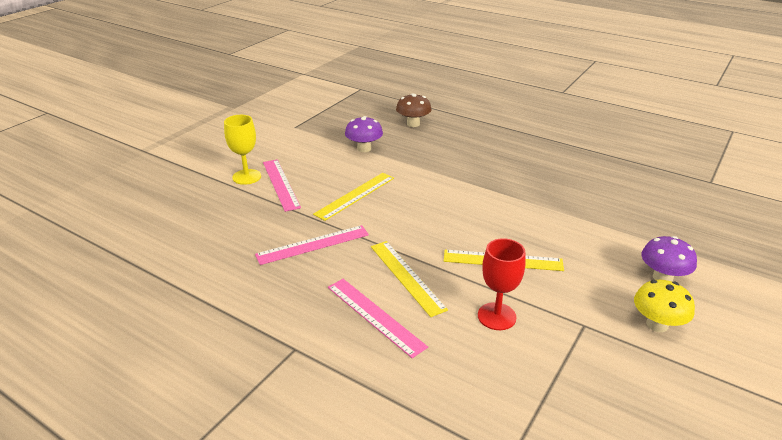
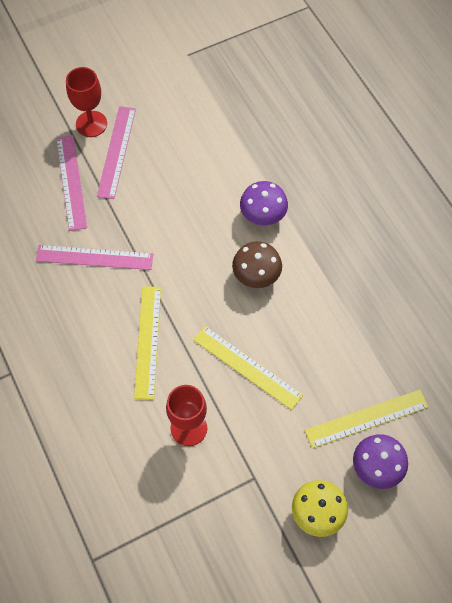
camera: 30 degrees right, 30 degrees up
yellow goblet [224,115,261,185] -> red goblet [66,67,107,137]
yellow ruler [313,173,394,221] -> yellow ruler moved to [305,390,428,448]
pink ruler [328,279,428,358] -> pink ruler moved to [56,135,87,231]
purple mushroom [345,116,383,152] -> purple mushroom moved to [240,181,288,225]
brown mushroom [396,93,431,127] -> brown mushroom moved to [232,241,282,288]

